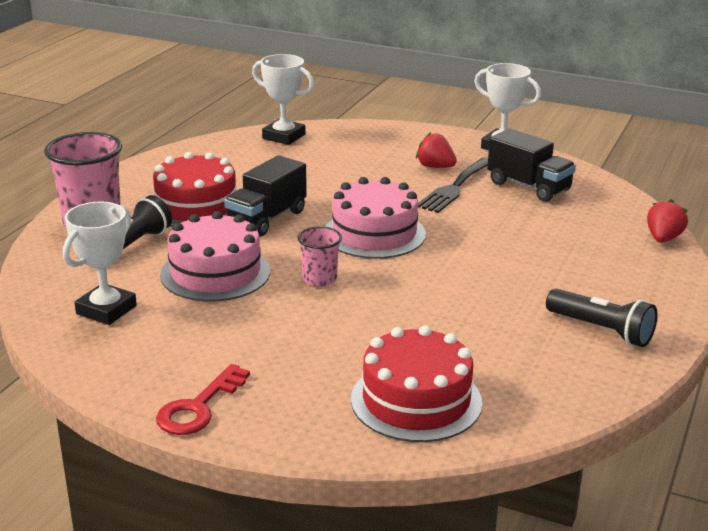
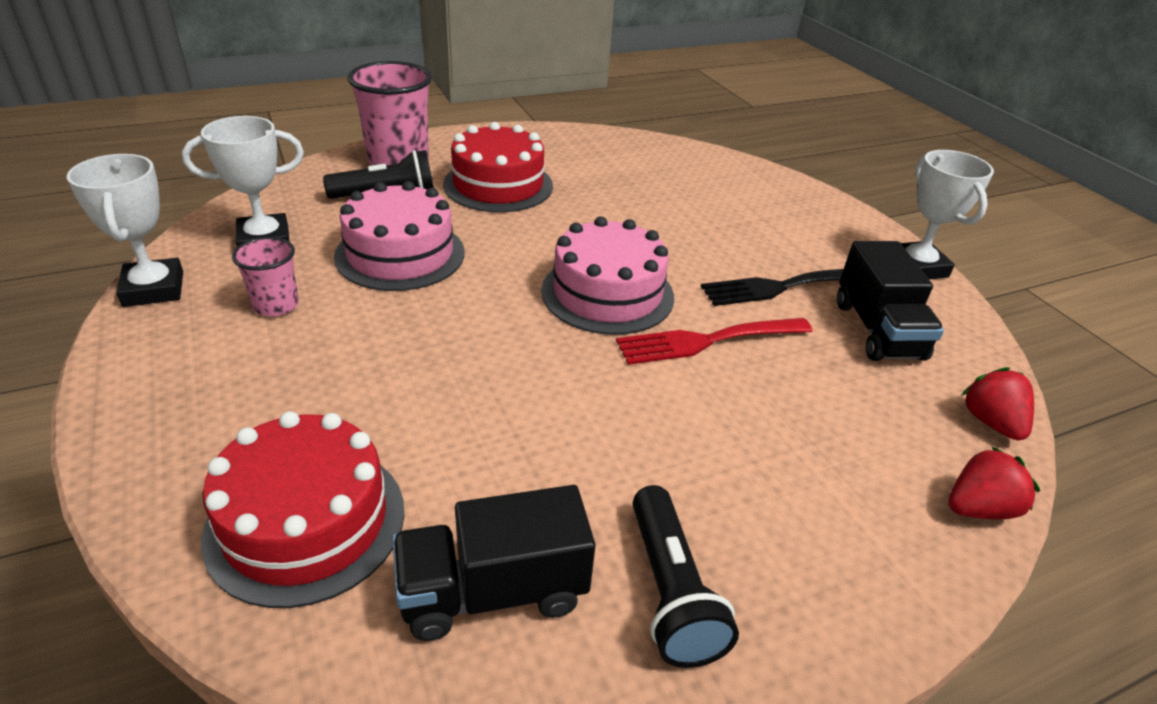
camera: 40 degrees right, 10 degrees up
red key [156,364,250,435] -> none
black truck [224,155,307,236] -> black truck moved to [392,485,596,641]
white trophy [252,54,314,145] -> white trophy moved to [67,154,183,307]
pink cup [297,226,342,287] -> pink cup moved to [232,237,299,316]
red strawberry [416,132,457,168] -> red strawberry moved to [961,367,1034,440]
none -> red fork [616,318,813,365]

